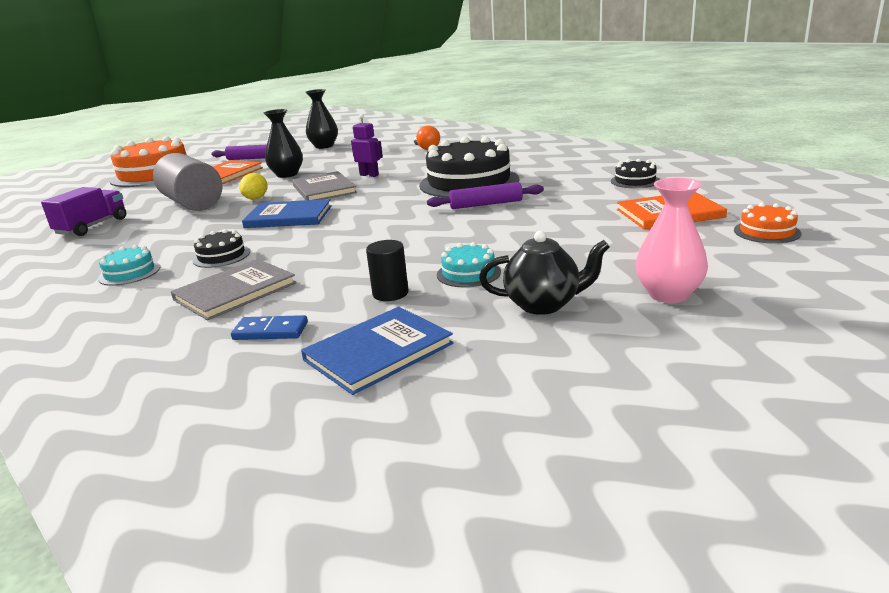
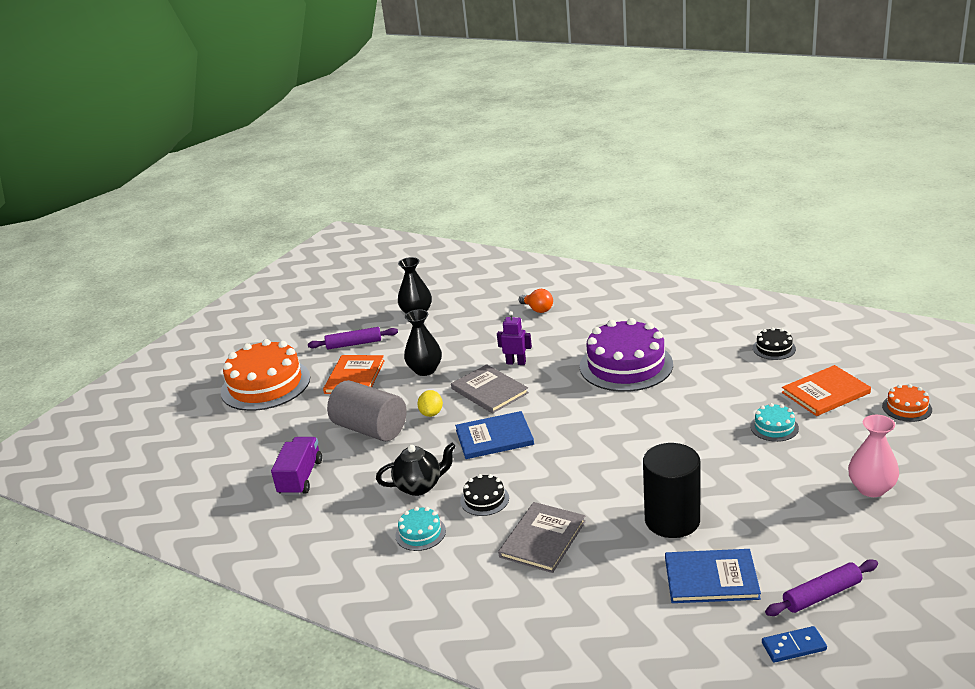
camera: 15 degrees left, 5 degrees up
blue domino [231,315,308,340] -> blue domino moved to [762,626,827,663]
blue book [301,307,454,395] -> blue book turned 60 degrees clockwise [665,549,761,603]
black cylinder [366,240,409,301] -> black cylinder [643,443,701,538], size x1.96
black cake [419,136,519,198] -> purple cake [580,318,673,392]
purple rolling pin [427,182,544,209] -> purple rolling pin moved to [765,560,878,616]
turquoise cake [437,242,501,287] -> turquoise cake moved to [750,403,799,442]
black teapot [479,231,610,315] -> black teapot moved to [376,443,456,496]

